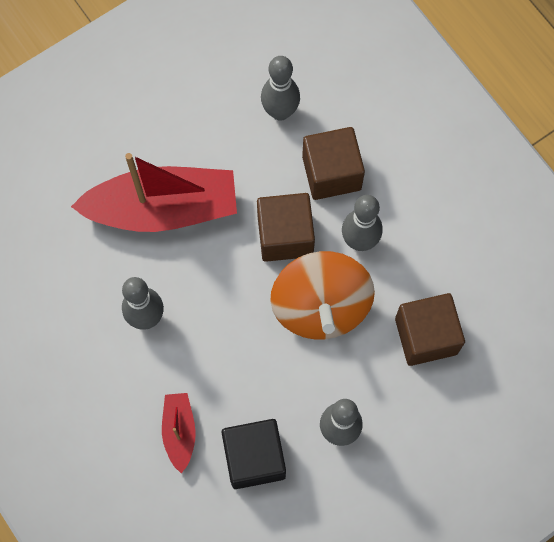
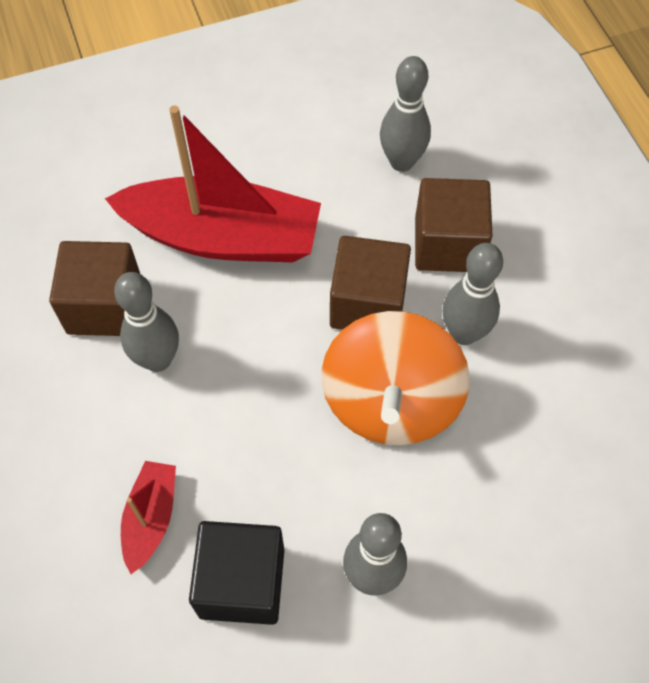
camera: 15 degrees right, 10 degrees down
brown cube [395,293,465,366] -> brown cube moved to [49,241,140,336]

